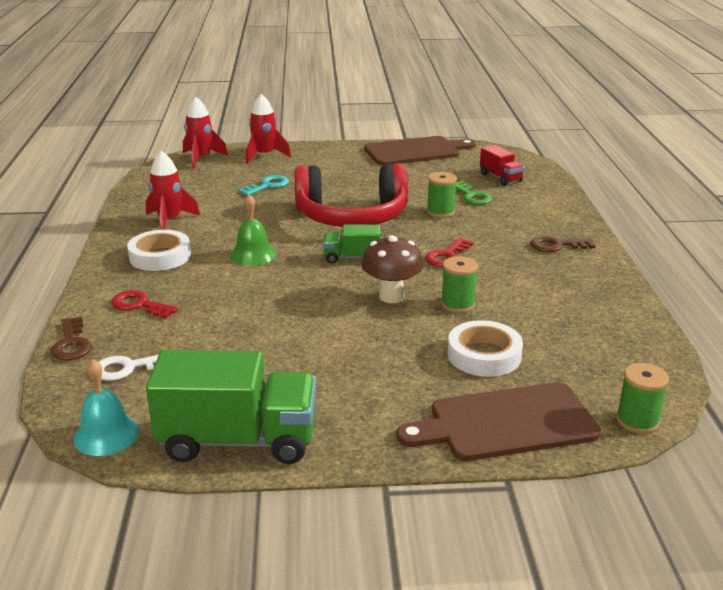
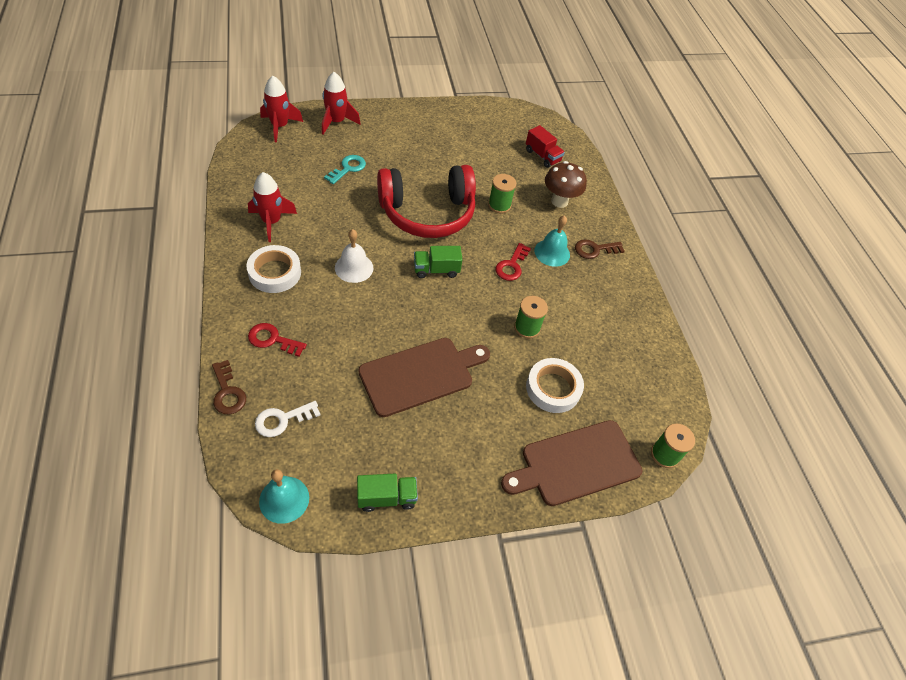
camera: 15 degrees left, 25 degrees up
green truck [146,350,316,464] -> green truck [357,474,418,512], size x0.51
green bell [230,194,276,265] -> white bell [335,229,374,283]
brown mushroom [361,235,423,303] -> brown mushroom moved to [545,161,587,208]
brown cutting board [364,136,476,166] -> brown cutting board moved to [359,338,490,417]
green key [455,181,492,205] -> none
none -> turquoise bell [534,215,570,267]

